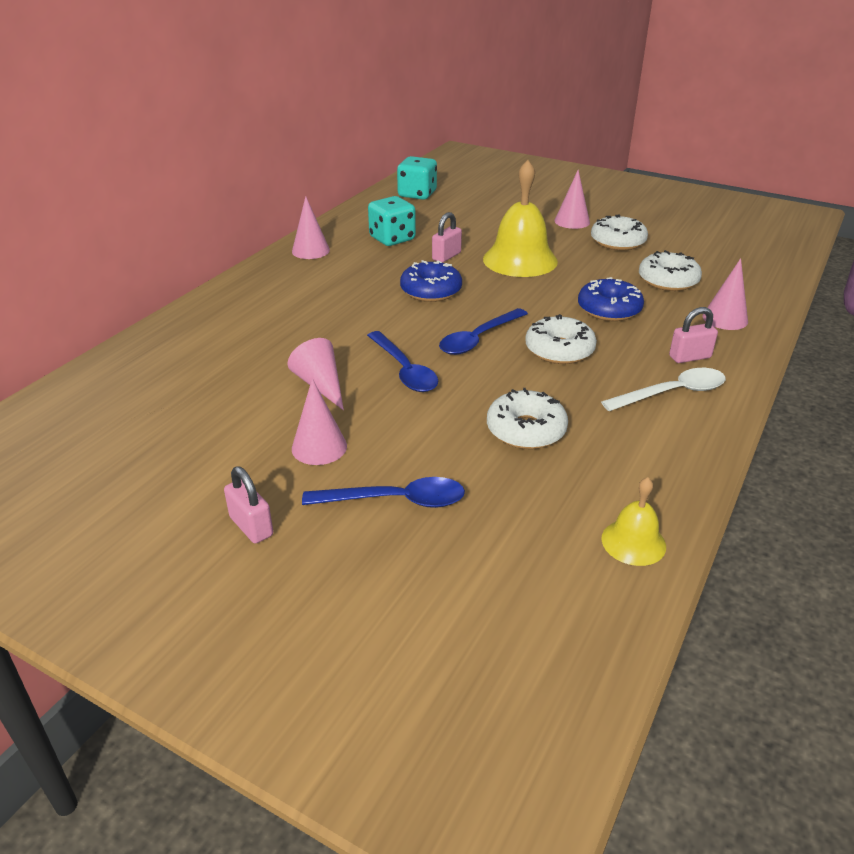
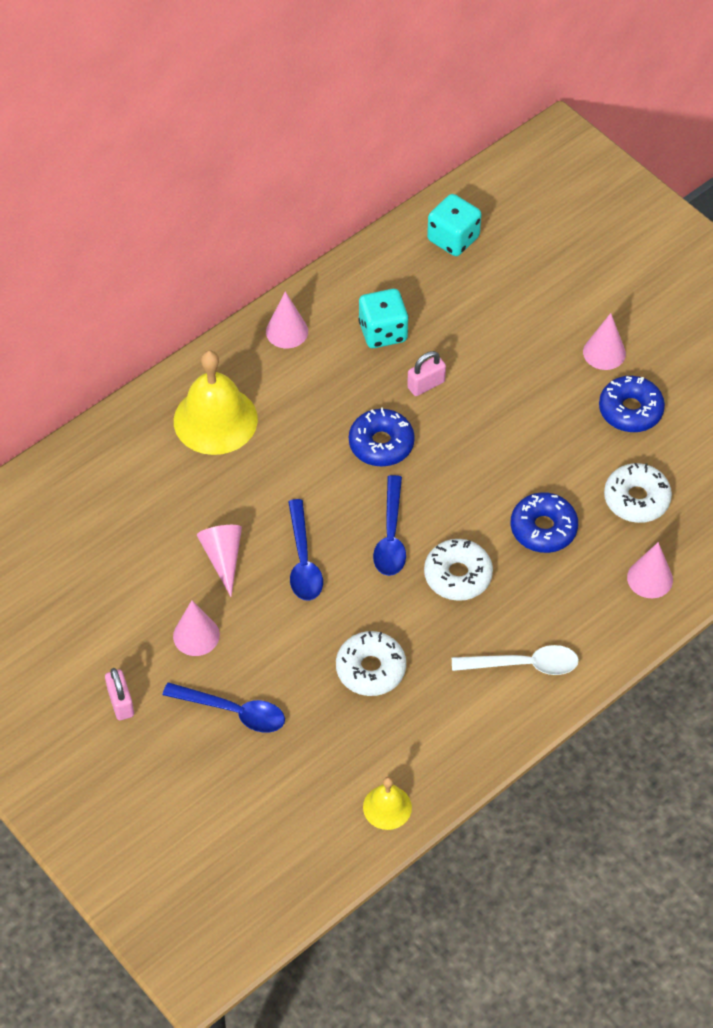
camera: 20 degrees right, 20 degrees up
blue spoon [439,308,528,355] -> blue spoon turned 60 degrees counterclockwise [373,475,406,576]
yellow bell [483,160,558,277] -> yellow bell moved to [174,350,258,455]
white donut [591,214,648,250] -> blue donut [599,376,665,432]
pink padlock [669,307,718,363] -> none

